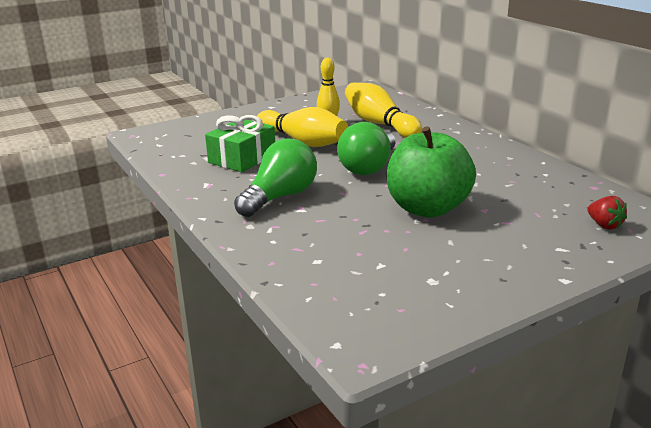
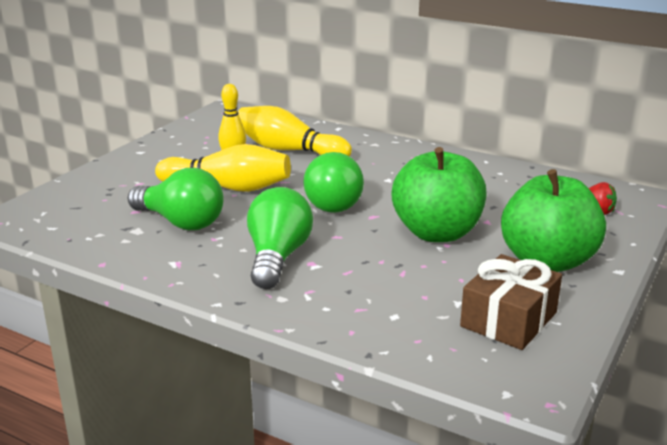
camera: 30 degrees left, 0 degrees up
green gift [205,115,275,172] -> green light bulb [128,168,224,230]
none -> brown gift [460,254,562,350]
none -> green apple [501,169,606,272]

